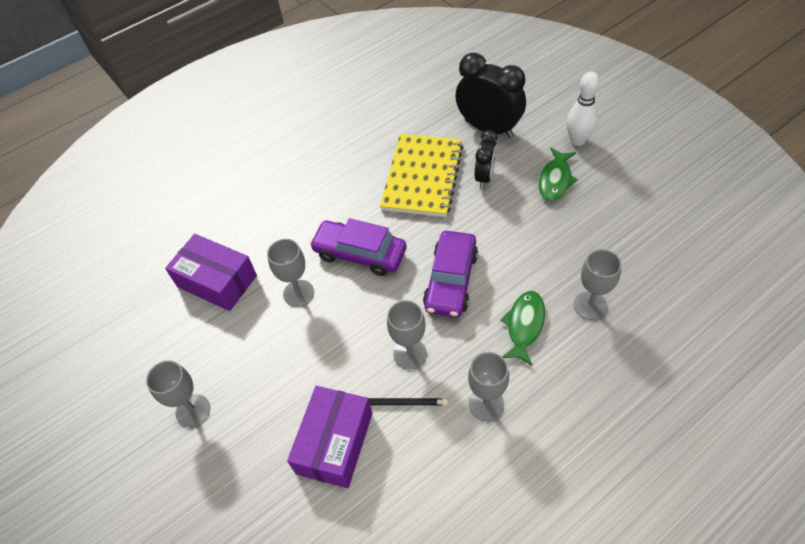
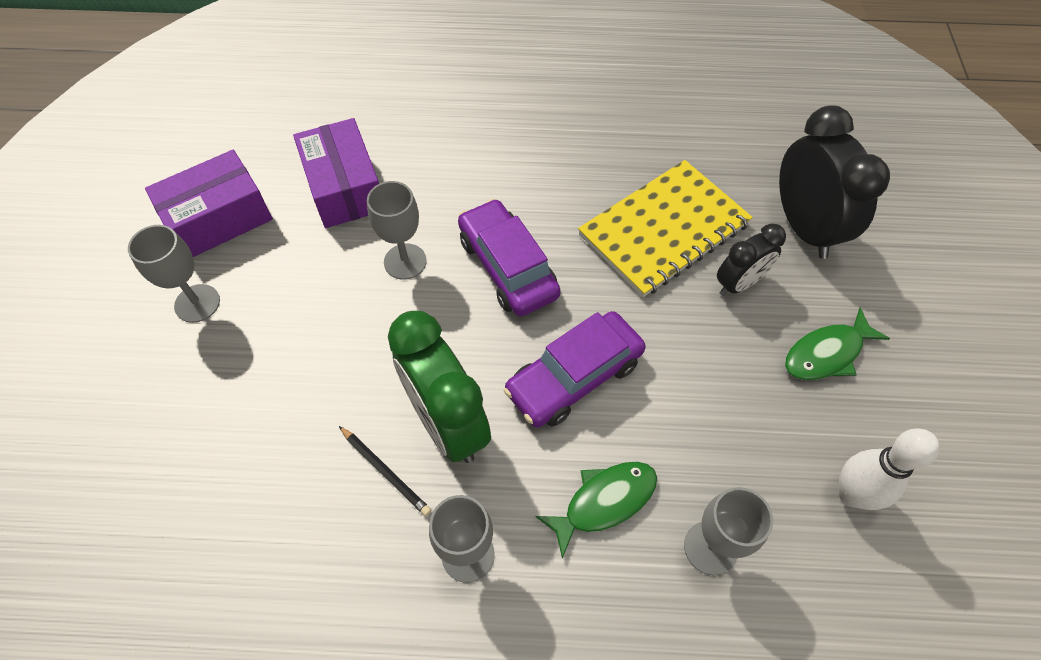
camera: 35 degrees right, 5 degrees up
purple box [287,386,372,488] -> purple box moved to [145,150,273,257]
grey goblet [387,300,427,369] -> green clock [388,311,491,463]
white bowling pin [567,72,600,146] -> white bowling pin moved to [839,428,940,510]

